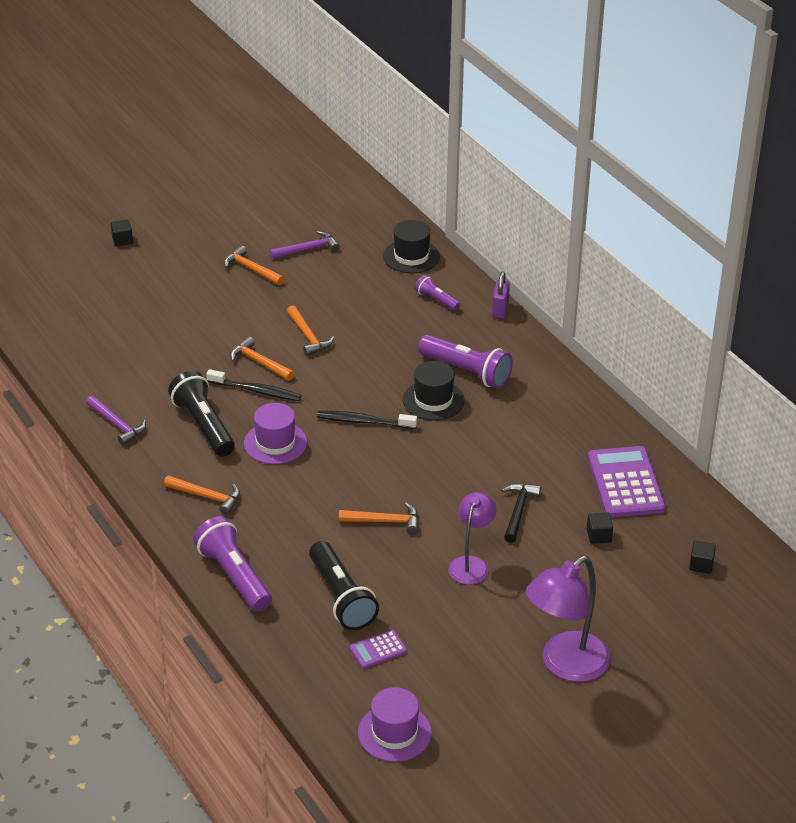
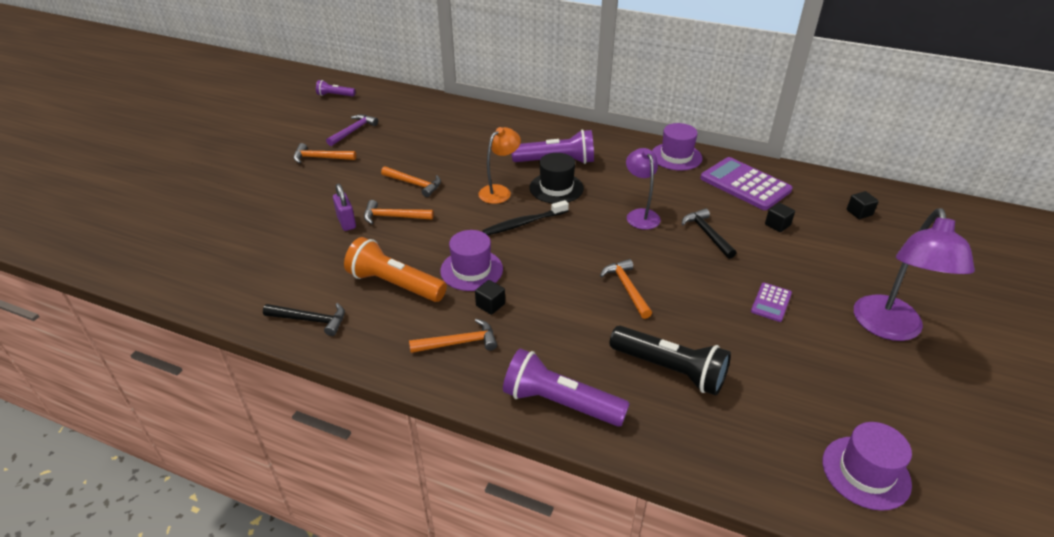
camera: 35 degrees left, 0 degrees up
purple hammer [86,395,146,446] -> black hammer [263,303,345,336]
black cube [111,220,133,246] -> black cube moved to [475,280,505,315]
black flashlight [168,371,235,457] -> orange flashlight [344,237,447,302]
black toothbrush [206,369,302,401] -> none
orange hammer [339,503,418,534] -> orange hammer turned 75 degrees counterclockwise [600,259,652,319]
purple calculator [349,630,407,669] -> purple calculator moved to [751,283,792,322]
black hat [383,220,440,273] -> none
purple flashlight [415,275,460,311] -> purple flashlight moved to [316,80,355,96]
purple lamp [448,492,496,585] -> purple lamp moved to [626,148,661,230]
purple padlock [492,271,510,319] -> purple padlock moved to [333,183,356,231]
none -> orange lamp [478,127,521,204]
none -> purple hat [652,123,702,171]

